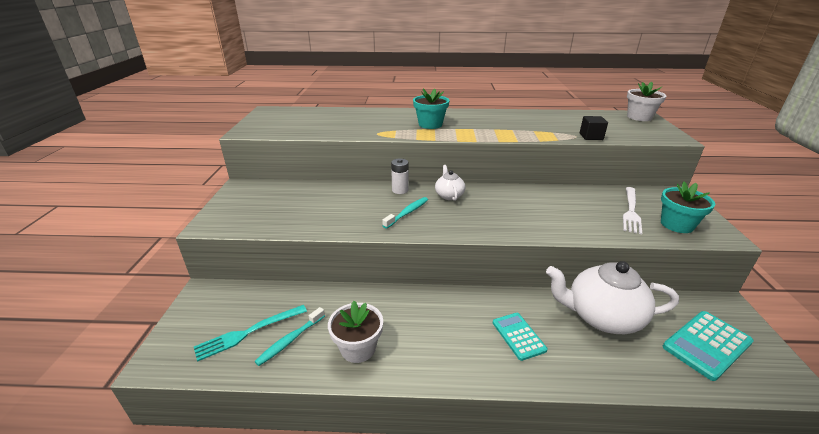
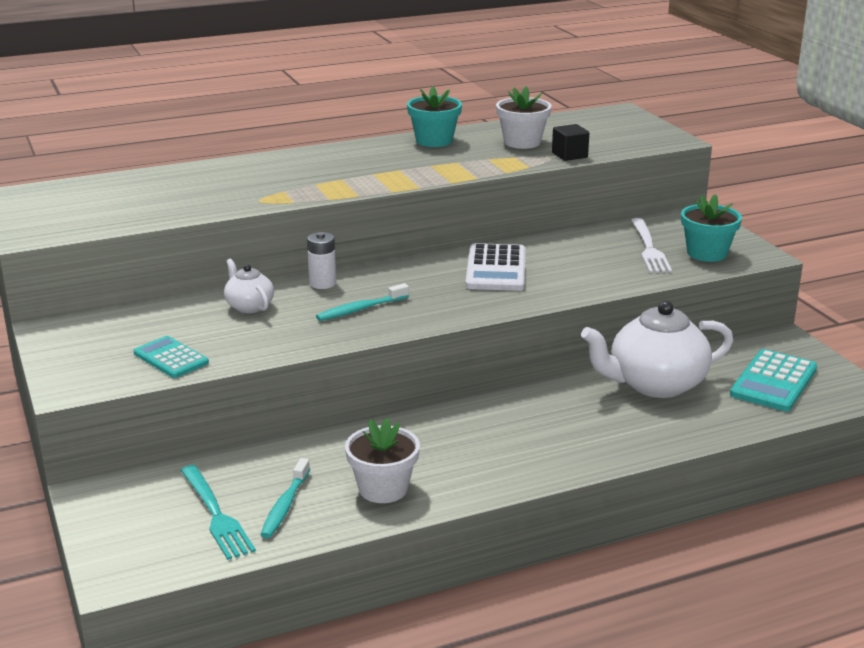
camera: 25 degrees left, 5 degrees down
turquoise fork [194,305,307,362] -> turquoise fork turned 60 degrees counterclockwise [180,465,256,560]
turquoise toothbrush [382,197,428,229] -> turquoise toothbrush turned 135 degrees counterclockwise [316,283,409,321]
turquoise flower pot [413,88,450,129] -> turquoise flower pot moved to [407,86,462,147]
white teapot [435,165,465,201] -> white teapot moved to [224,259,274,313]
turquoise calculator [493,313,548,361] -> turquoise calculator moved to [134,336,209,378]
white flower pot [627,82,667,121] -> white flower pot moved to [496,86,552,149]
none -> white calculator [465,243,526,291]

